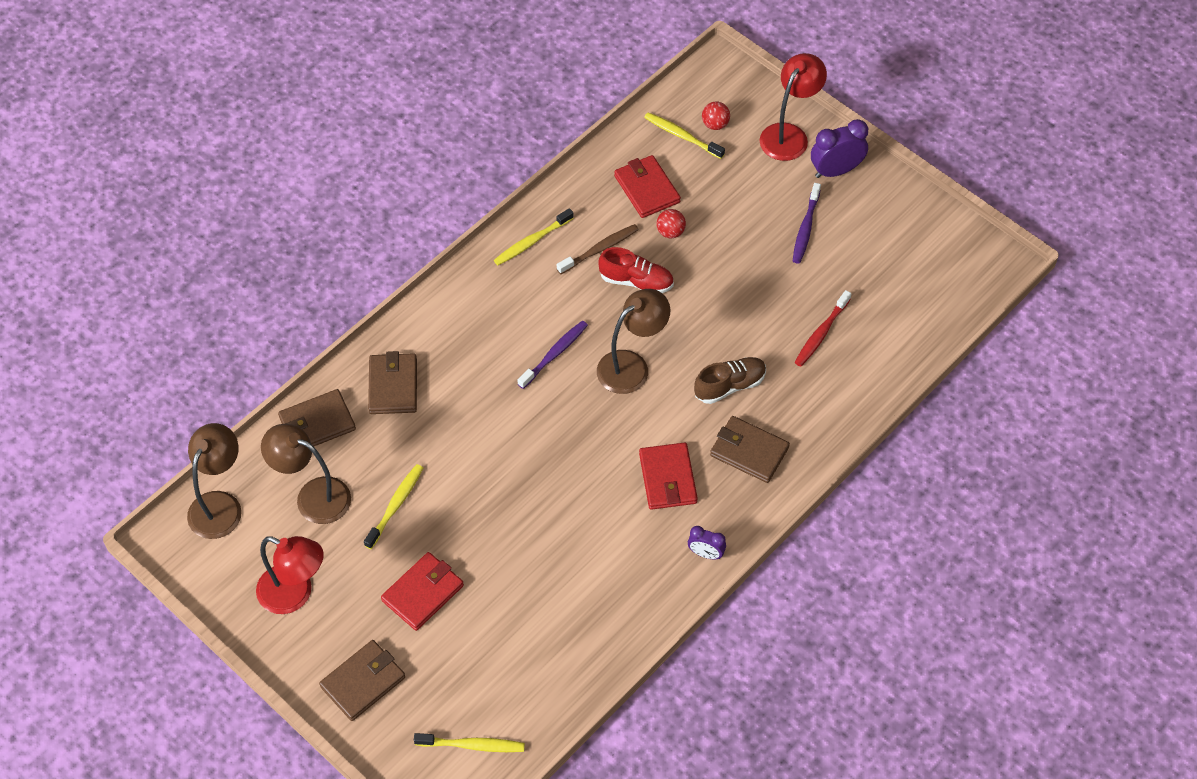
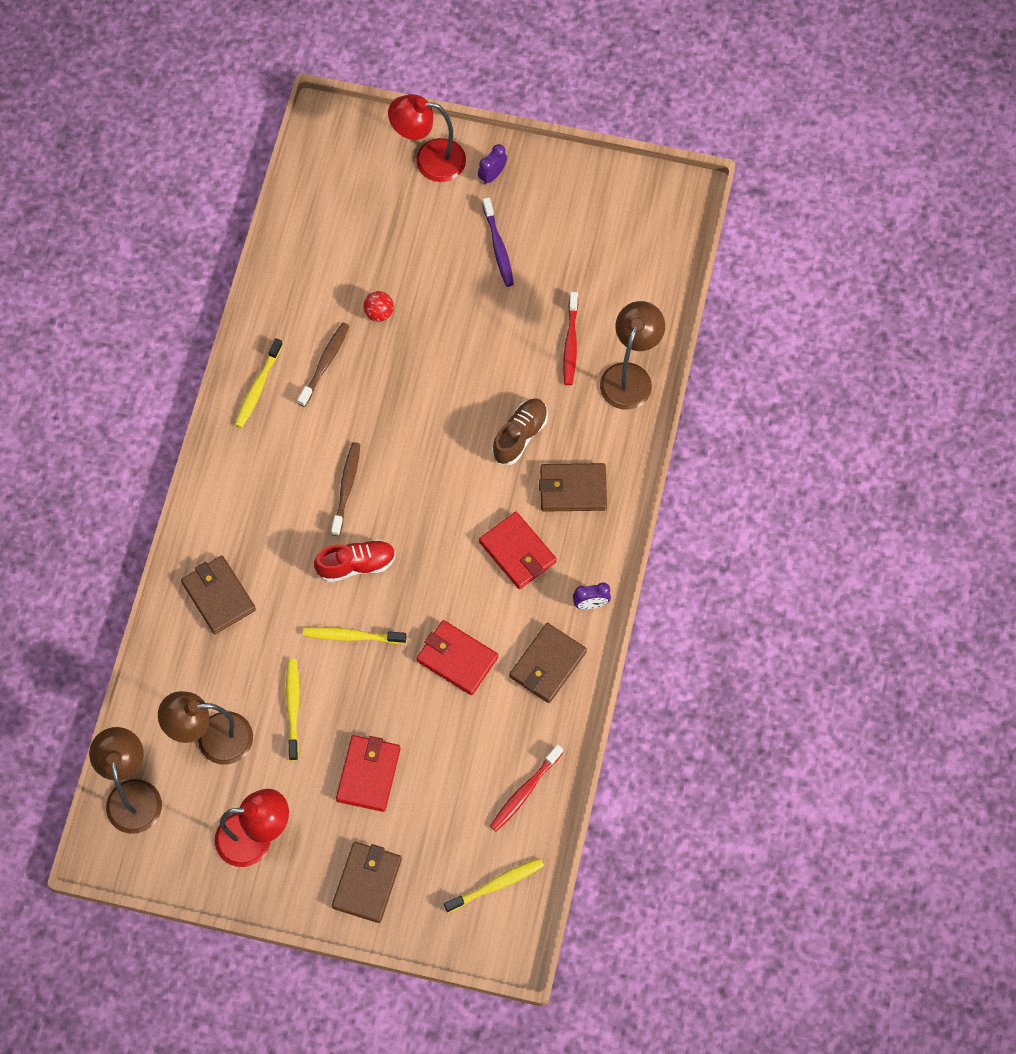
camera: 30 degrees left, 10 degrees up
brown wallet [278,389,356,446] -> brown wallet moved to [509,623,587,703]
purple toothbrush [518,321,588,389] -> brown toothbrush [331,442,360,536]
brown lamp [597,289,670,394] -> brown lamp moved to [600,301,665,409]
red shoe [599,247,674,293] -> red shoe moved to [314,539,396,583]
red wallet [614,155,681,218] -> red wallet moved to [416,620,498,695]
yellow toothbrush [644,112,725,159] -> yellow toothbrush moved to [303,627,406,644]
red ball [702,102,730,130] -> none
red lamp [760,53,827,161] -> red lamp turned 90 degrees counterclockwise [388,94,466,182]
purple clock [811,119,868,178] -> purple clock [478,144,507,185], size x0.59
none -> red toothbrush [490,745,563,832]

